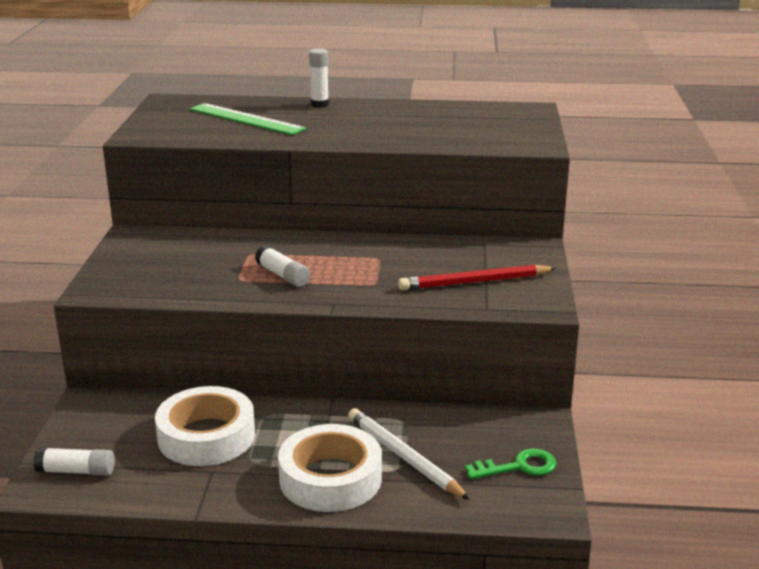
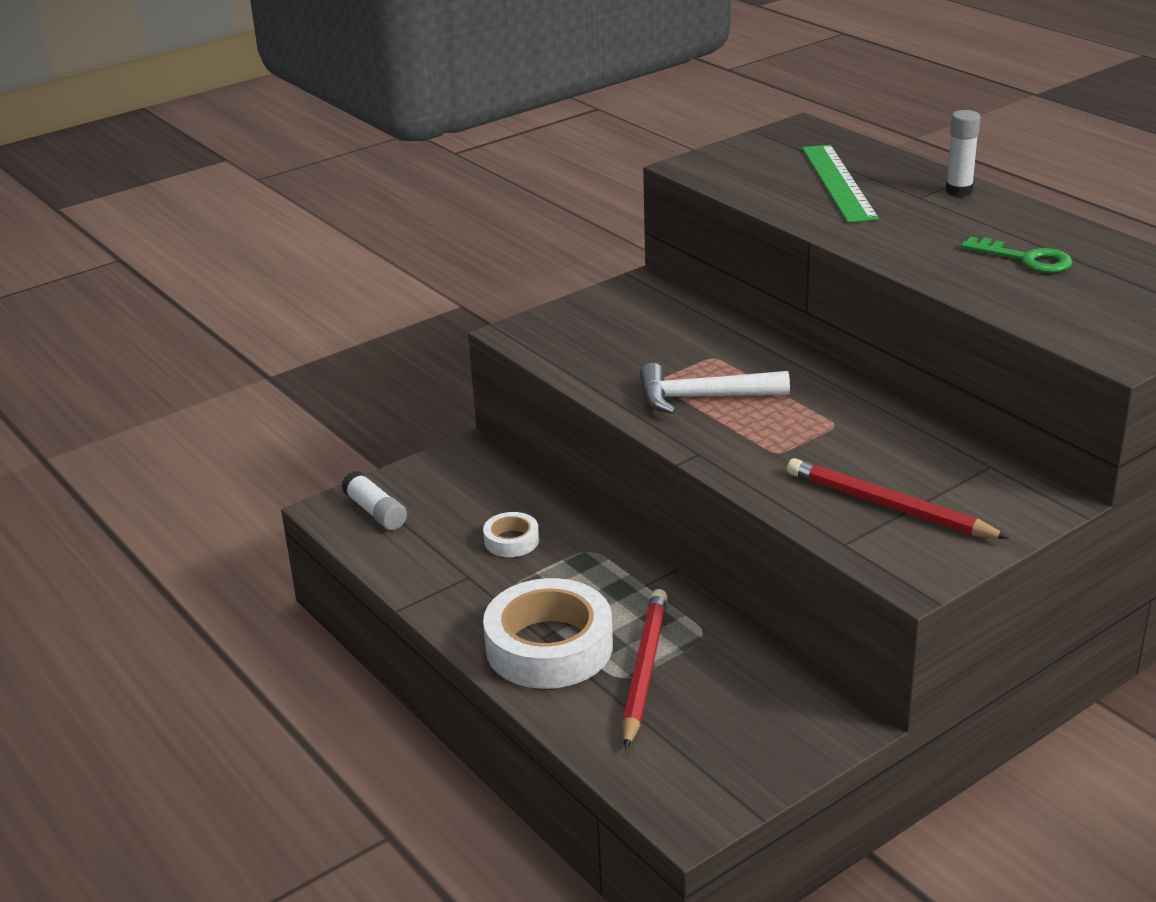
camera: 50 degrees right, 5 degrees up
white tape [155,386,255,466] -> white tape [483,512,539,557], size x0.47
white glue stick [255,245,310,287] -> white hammer [640,363,790,414]
white pencil [348,408,470,500] -> red pencil [622,589,667,749]
green key [465,449,556,479] -> green key moved to [961,236,1073,273]

